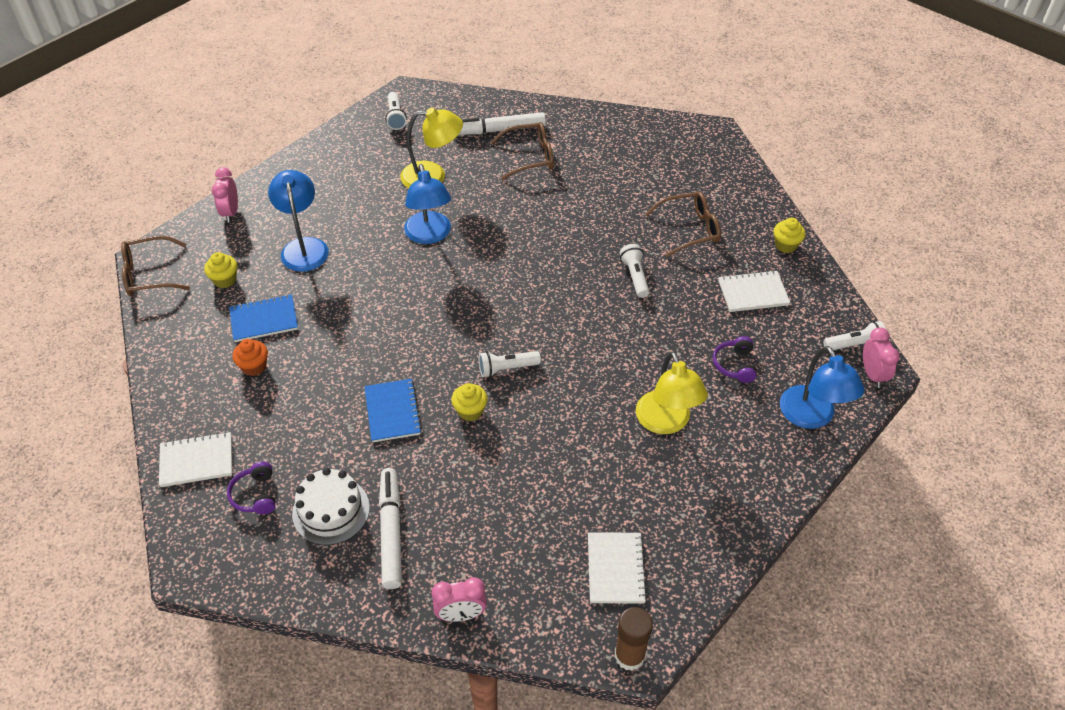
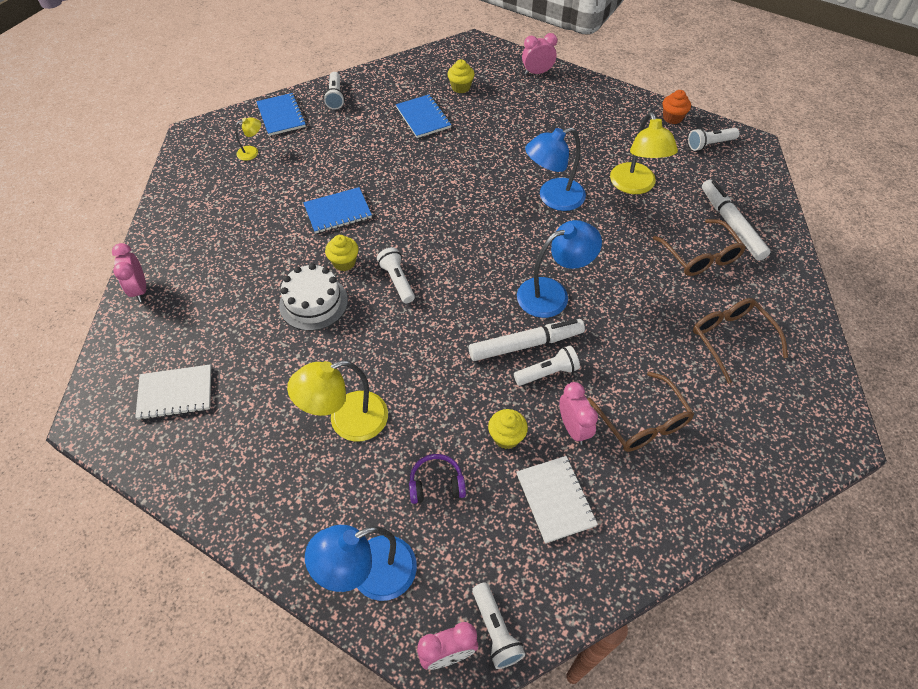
camera: 80 degrees right, 5 degrees up
brown glasses [121,236,190,296] -> brown glasses moved to [693,298,788,384]
white notebook [159,432,232,487] -> blue notebook [256,93,306,136]
purple headphones [227,462,275,514] -> yellow lamp [235,117,261,161]
orange cupcake [232,339,268,376] -> orange cupcake moved to [663,90,691,124]
blue lamp [268,170,329,272] -> blue lamp moved to [517,220,602,318]
white cake [292,468,370,545] -> white cake moved to [279,263,348,331]
white marker [379,468,402,589] -> white marker moved to [469,319,585,361]
brown glue stick [615,607,653,671] -> none
yellow cupcake [774,218,805,253] -> yellow cupcake moved to [488,409,528,449]
none -> white flashlight [323,72,345,110]
none -> pink clock [559,382,598,445]

